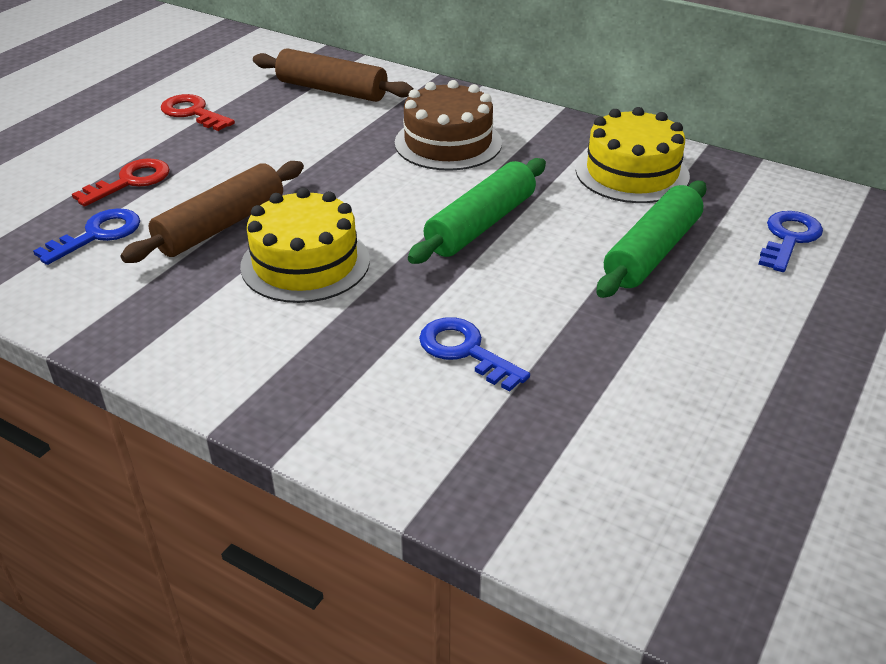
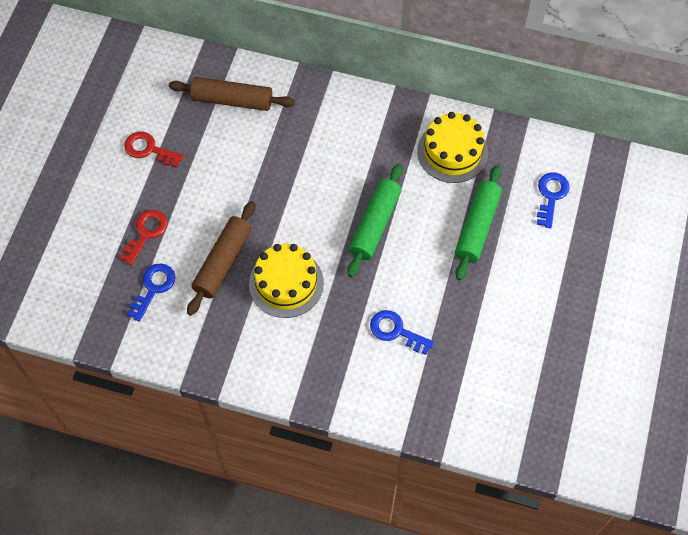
camera: 15 degrees left, 25 degrees up
brown cake [395,80,502,171] -> none

